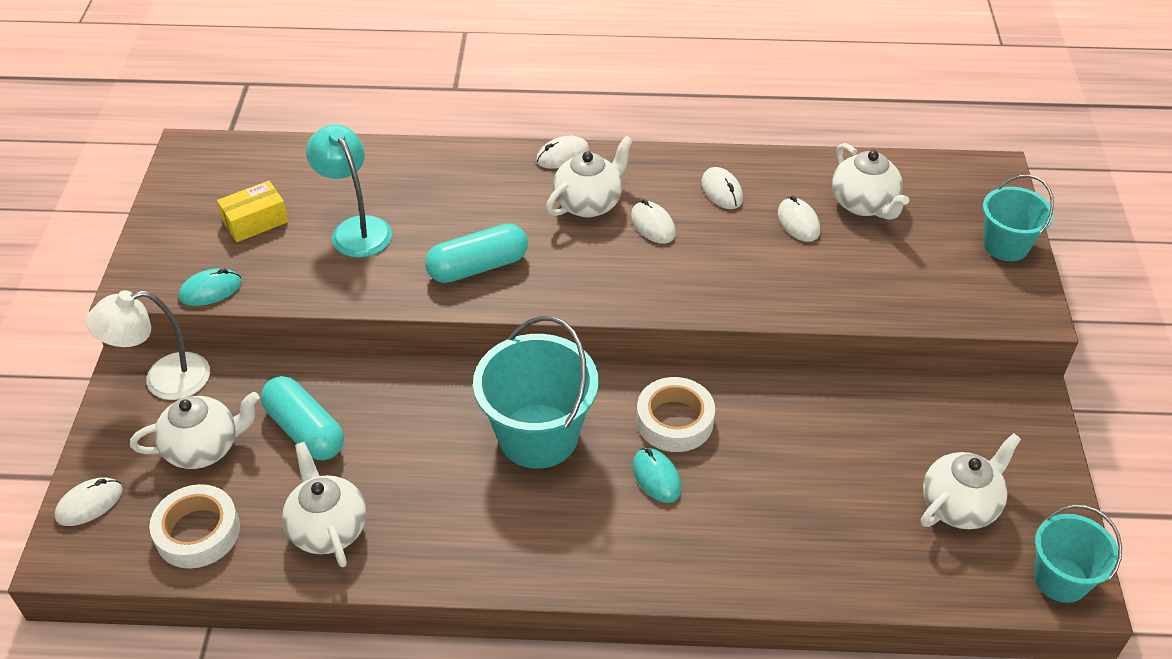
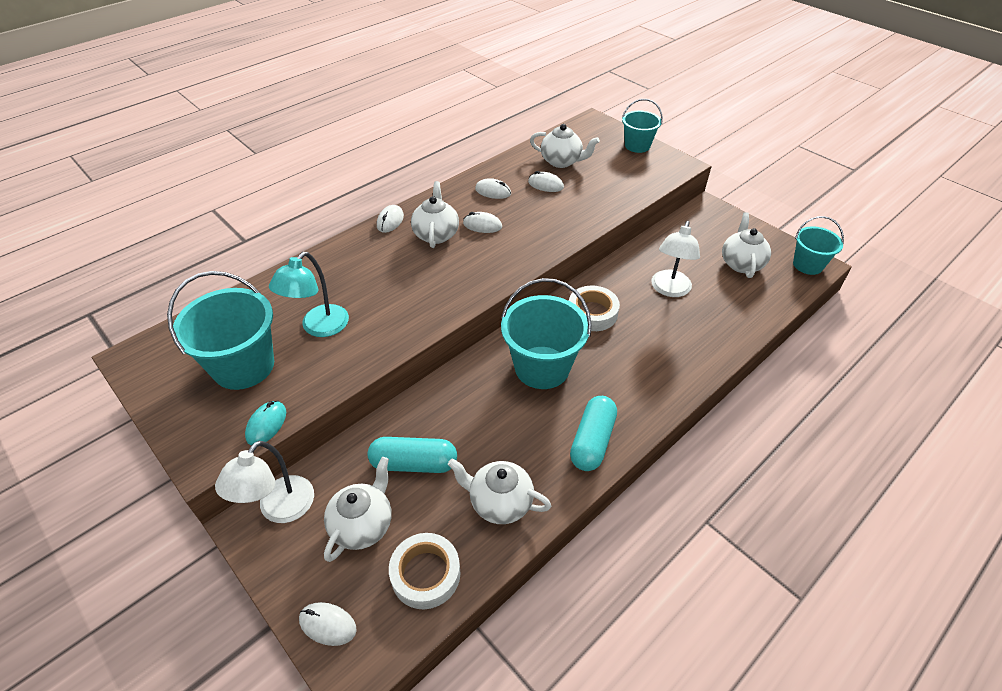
camera: 45 degrees left, 0 degrees up
white mouse [54,477,123,526] -> white mouse turned 75 degrees counterclockwise [299,602,357,646]
yellow box [217,180,289,242] -> turquoise bucket [167,271,274,390]
turquoise lamp [306,124,392,258] -> turquoise lamp turned 75 degrees counterclockwise [269,252,349,337]
turquoise capsule [425,224,528,283] -> turquoise capsule moved to [570,396,617,471]
turquoise mouse [633,448,681,503] -> none
none -> white lamp [651,221,700,297]

